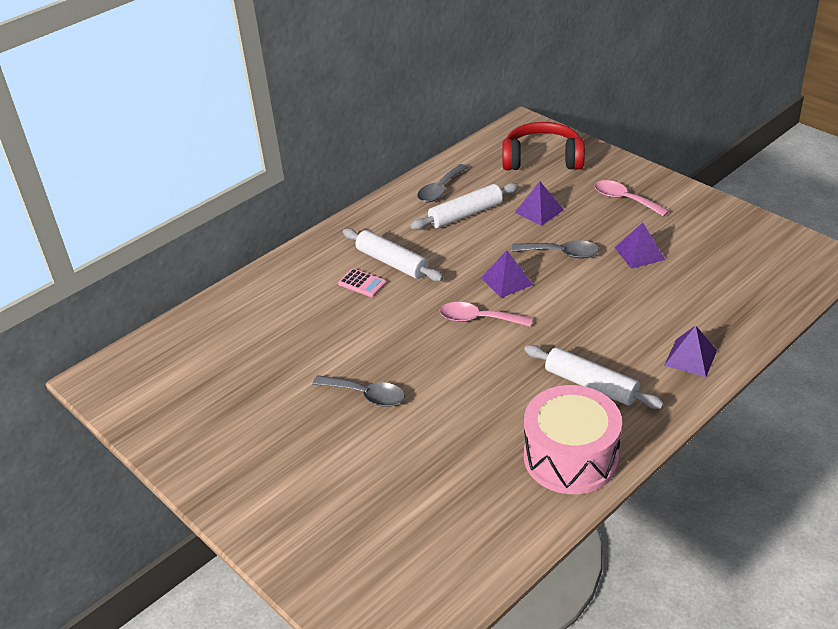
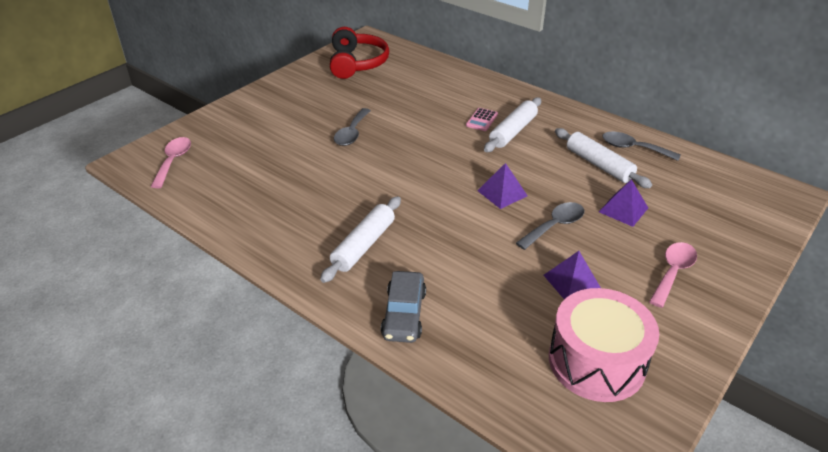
camera: 80 degrees right, 0 degrees up
pink spoon [440,302,532,326] -> pink spoon moved to [151,137,191,188]
red headphones [502,122,585,170] -> red headphones moved to [330,27,389,79]
grey spoon [512,240,599,258] -> grey spoon turned 135 degrees counterclockwise [516,202,585,250]
pink drum [524,385,622,494] -> pink drum moved to [549,288,659,402]
purple pyramid [664,325,717,377] -> grey car [381,271,426,343]

